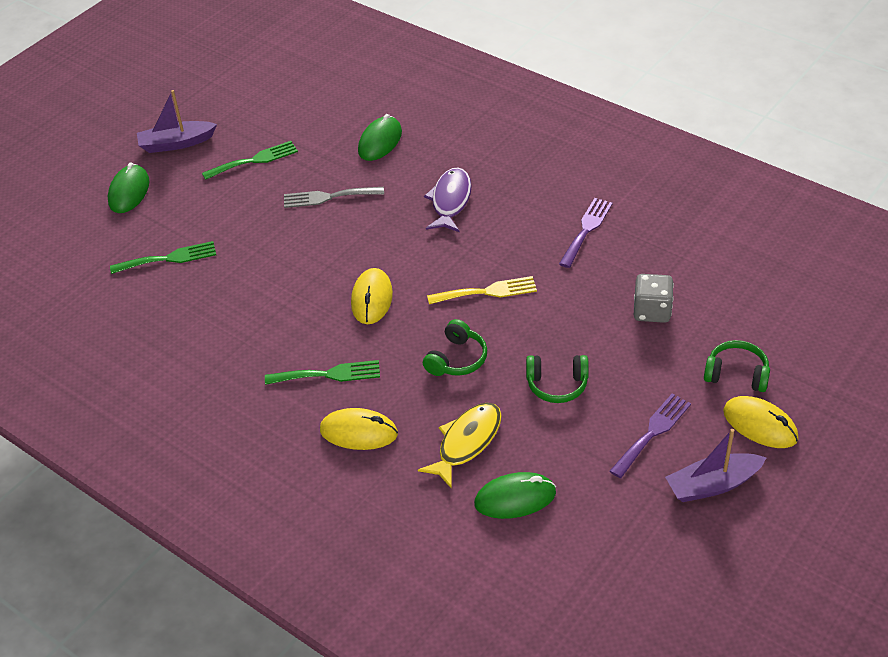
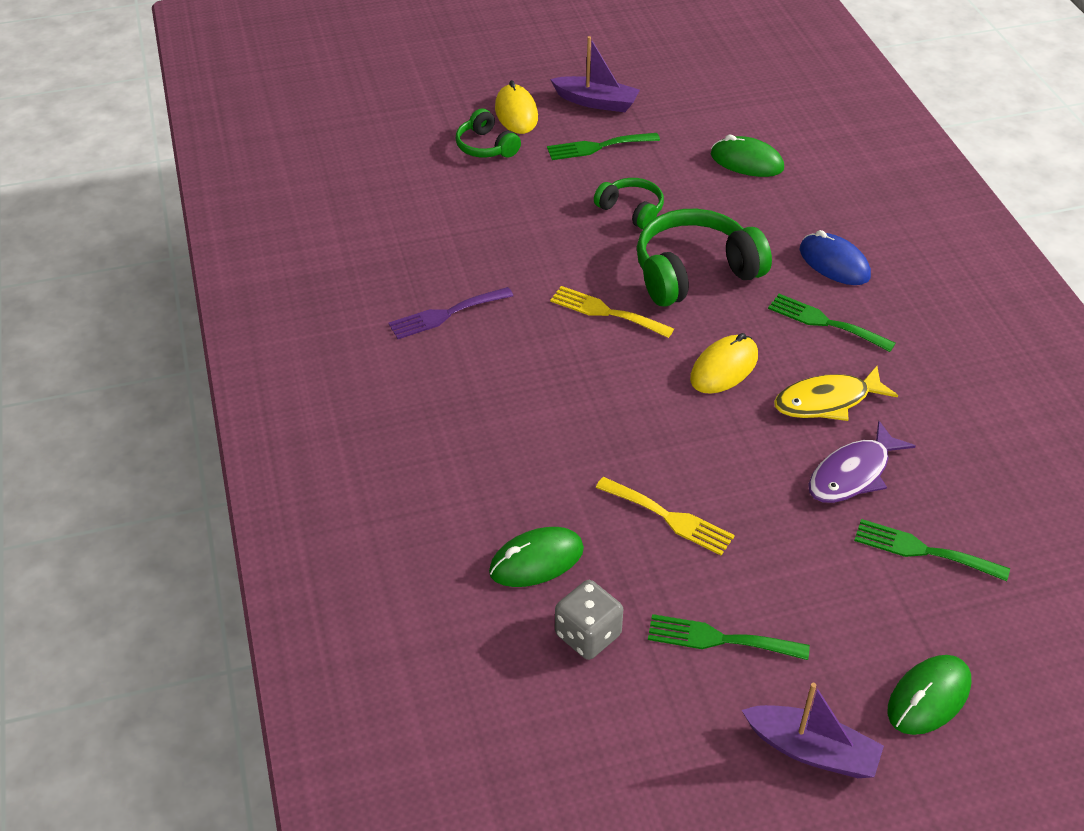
camera: 145 degrees left, 0 degrees up
grey fork [284,187,384,208] -> yellow fork [596,477,735,555]
yellow mouse [320,408,398,450] -> blue mouse [800,230,871,285]
yellow fish [418,403,502,489] -> yellow fish moved to [774,366,898,421]
green headphones [423,319,487,376] -> green headphones [637,209,772,307], size x1.83
purple fish [424,167,472,232] -> purple fish moved to [808,421,915,503]
purple fork [610,394,691,478] -> green fork [547,133,660,160]
grey dice [634,274,674,323] -> grey dice moved to [555,580,623,660]

